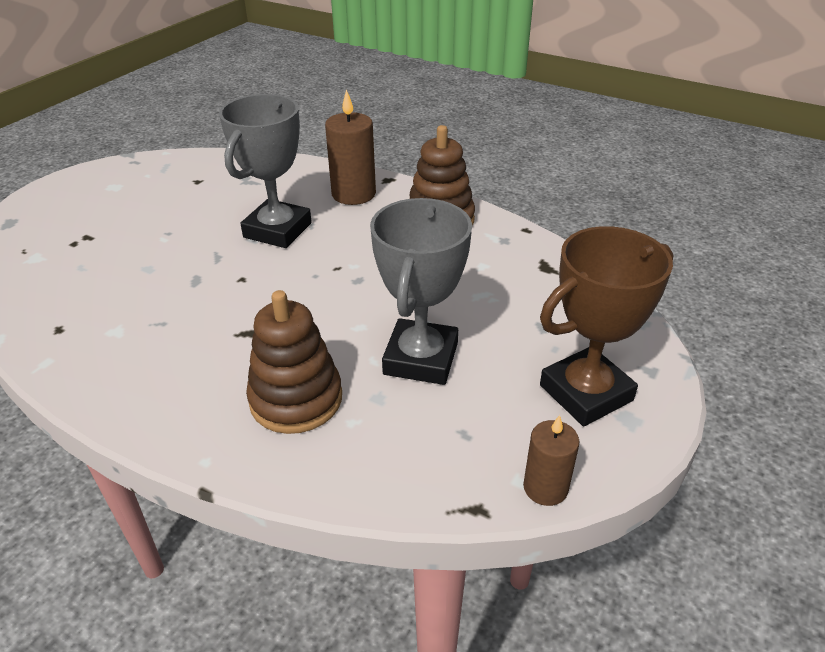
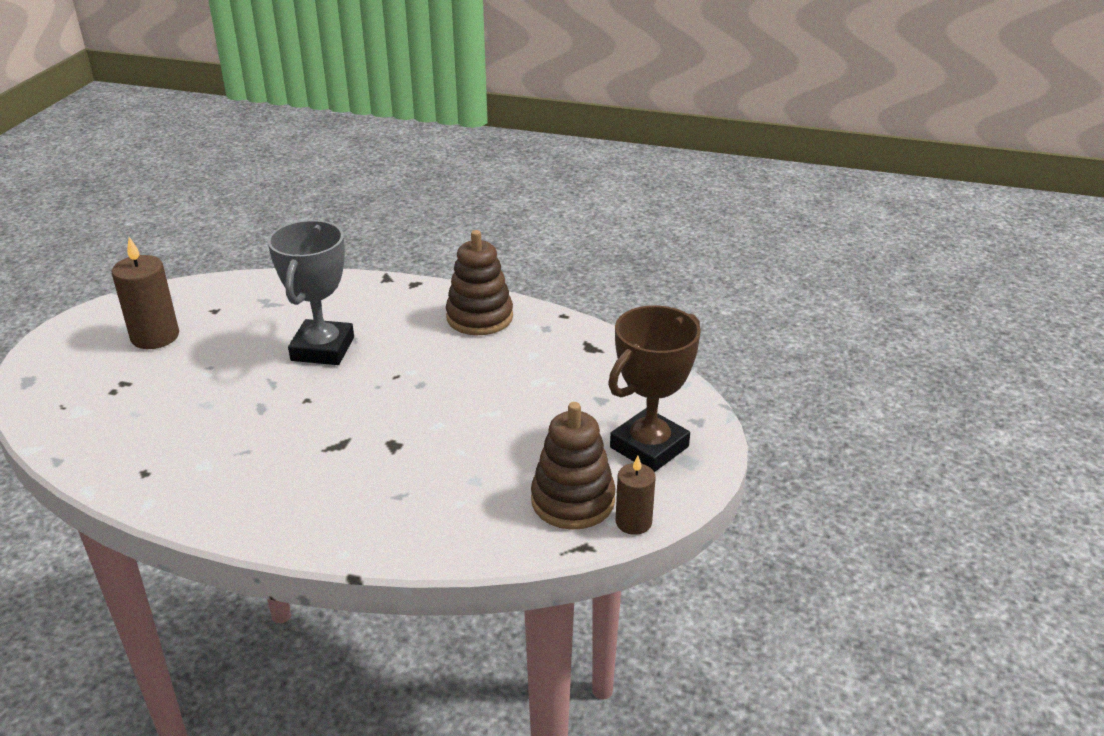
camera: 15 degrees left, 5 degrees down
brown stacking toy [246,290,342,434] -> brown stacking toy moved to [531,402,615,530]
brown candle [325,89,376,205] -> brown candle moved to [112,237,179,349]
grey trophy [370,198,472,385] -> none

